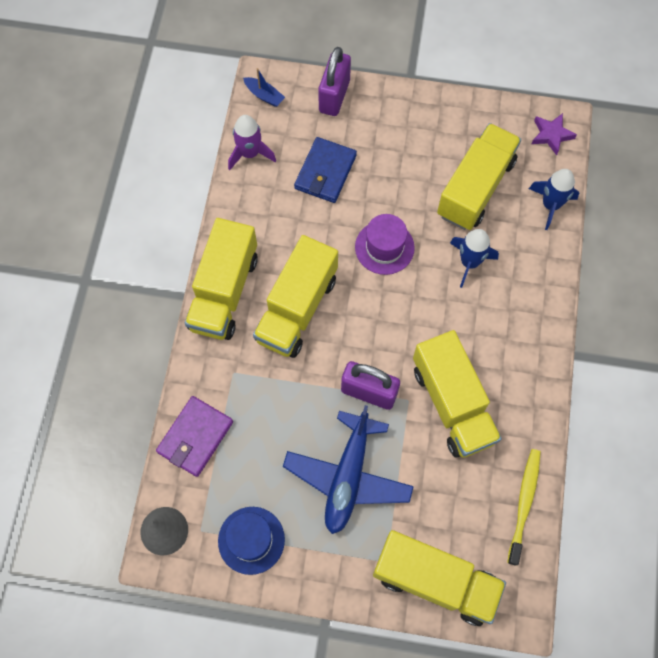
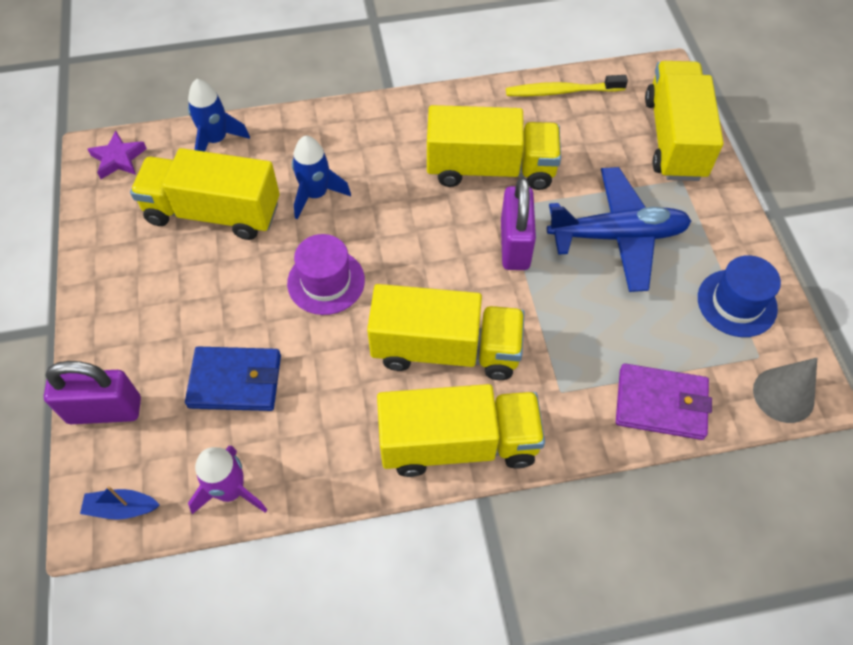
camera: 110 degrees left, 10 degrees down
blue boat [243,68,285,107] -> blue boat turned 105 degrees counterclockwise [80,486,160,520]
yellow truck [413,330,502,458] -> yellow truck turned 45 degrees clockwise [427,105,561,190]

